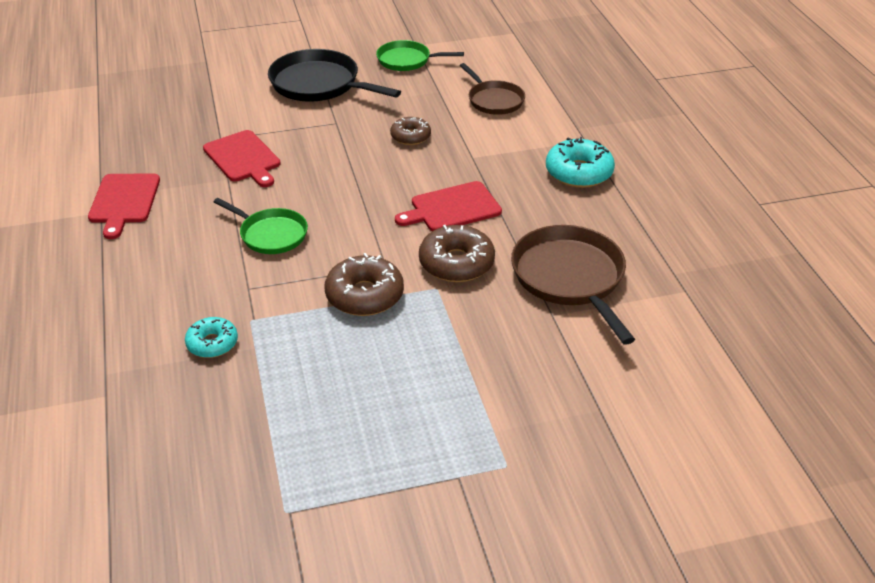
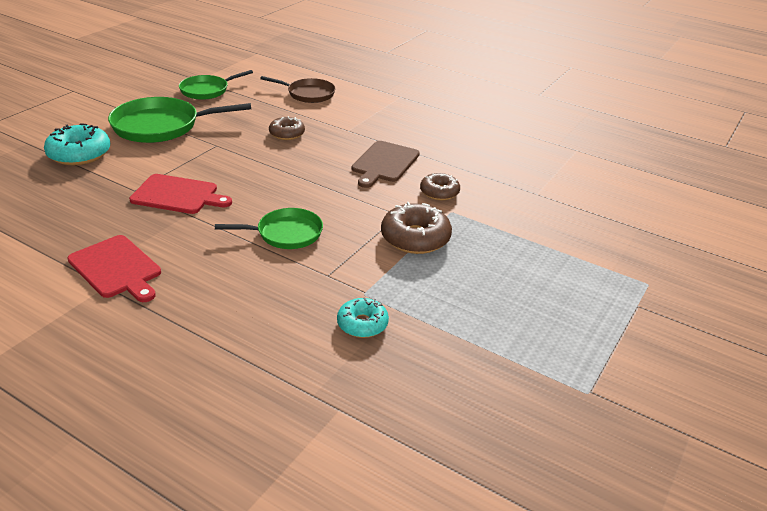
camera: 45 degrees left, 5 degrees down
black pan [268,49,401,102] -> green pan [108,97,251,143]
red cutting board [395,181,502,231] -> brown cutting board [352,141,420,188]
brown donut [419,225,495,282] -> brown donut [420,173,460,200], size x0.63
brown pan [511,225,635,345] -> none
turquoise donut [546,137,615,188] -> turquoise donut moved to [44,124,110,165]

